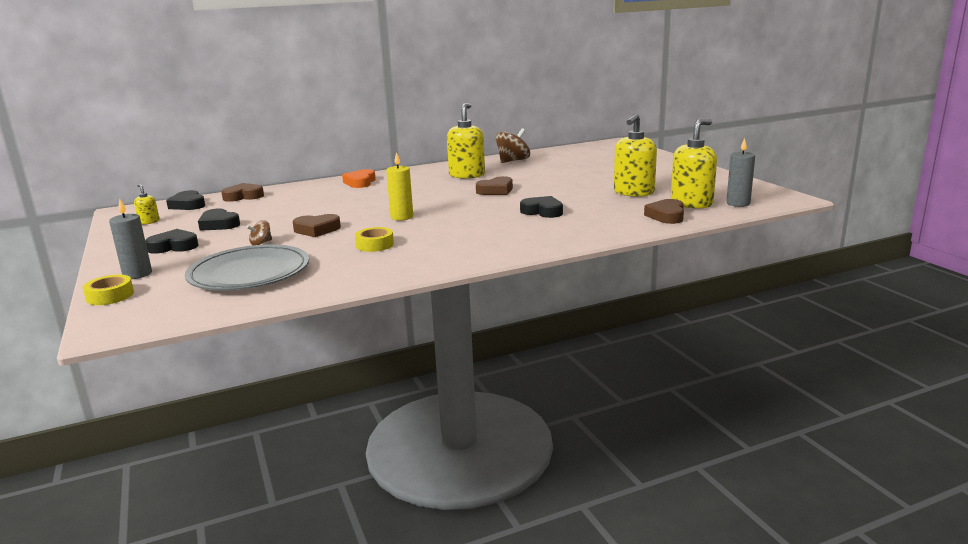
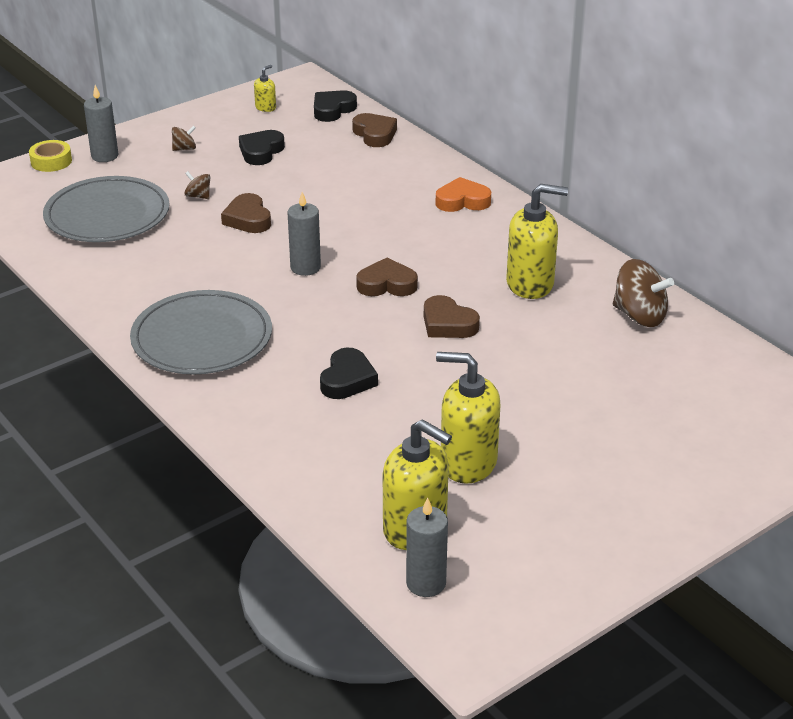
camera: 75 degrees right, 15 degrees up
black heart [145,229,198,254] -> brown spinning top [172,126,196,151]
yellow tape [355,227,394,252] -> none
yellow candle [386,152,413,220] -> grey candle [287,192,321,276]
brown heart [644,199,684,224] -> brown heart moved to [356,258,418,296]
none -> grey plate [130,290,272,375]

